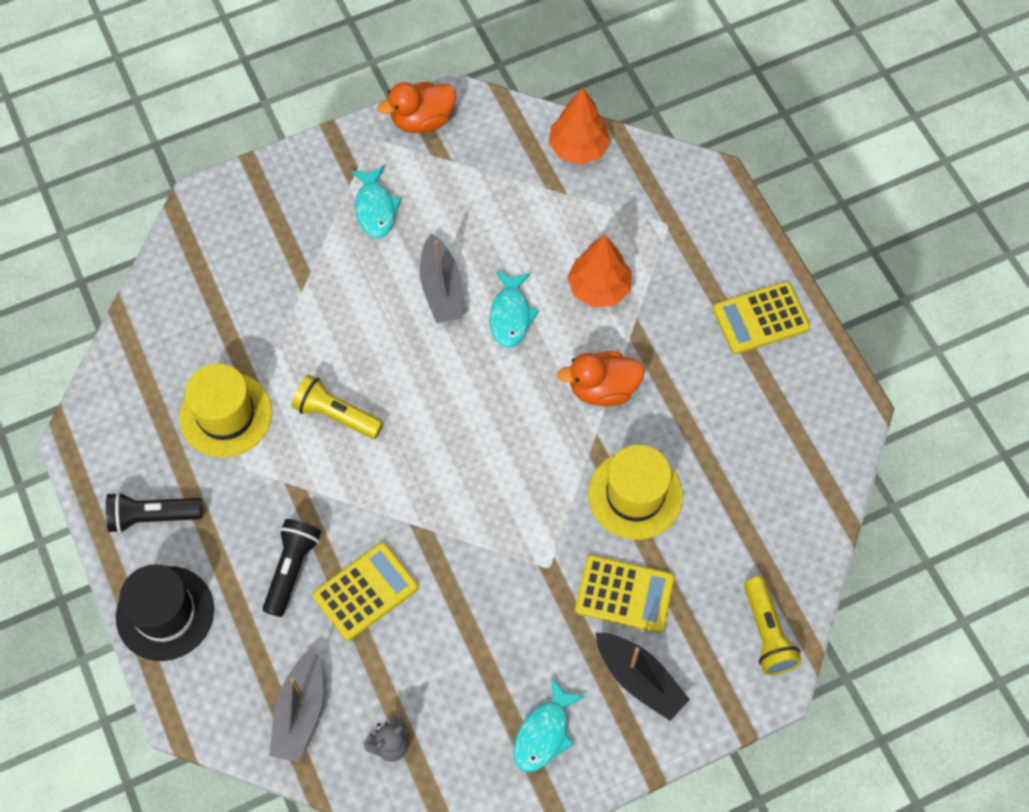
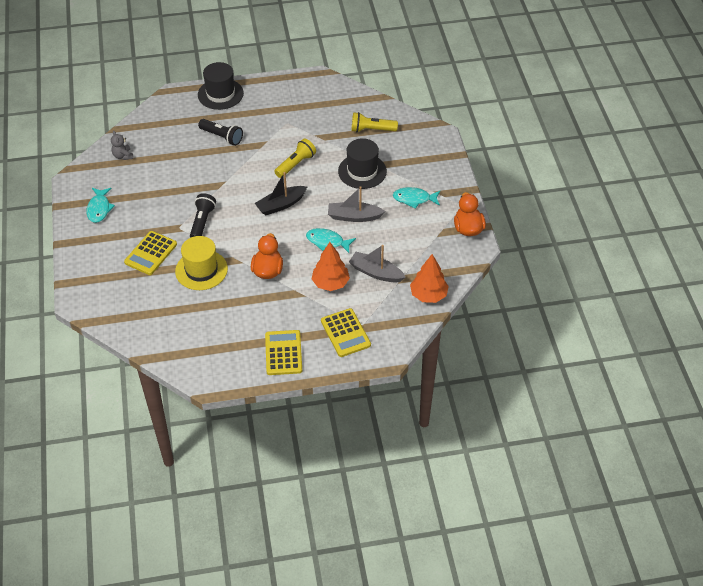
camera: 105 degrees right, 15 degrees down
black flashlight [106,492,203,533] -> black flashlight moved to [190,193,216,238]
yellow hat [179,363,272,458] -> none
grey boat [269,648,323,762] -> grey boat moved to [349,245,406,282]
yellow calculator [312,542,418,641] -> yellow calculator moved to [321,308,371,357]
turquoise fish [513,677,586,772] -> turquoise fish turned 135 degrees counterclockwise [86,188,115,223]
black boat [596,633,690,721] -> black boat moved to [255,172,307,215]
yellow flashlight [744,576,802,675] -> yellow flashlight moved to [352,112,398,132]
none -> black hat [338,138,387,189]

